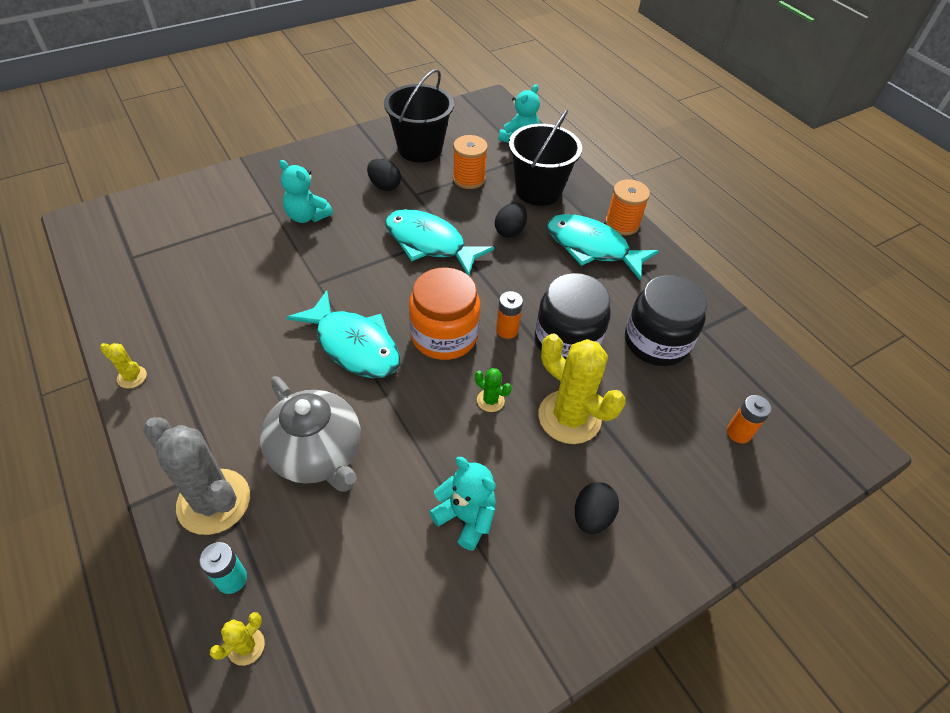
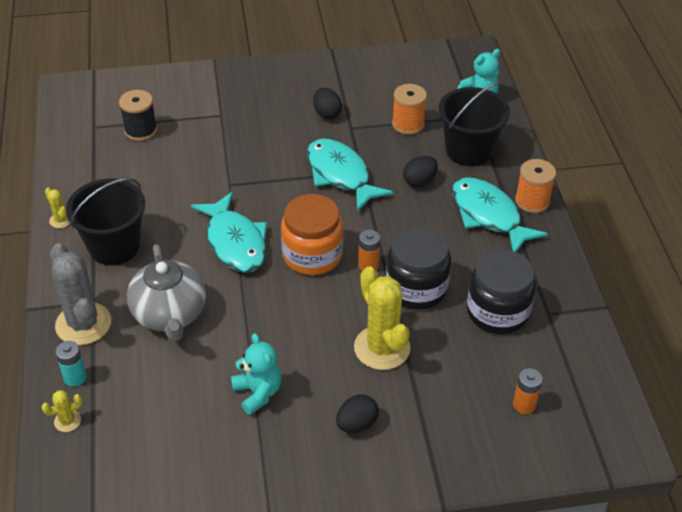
camera: 25 degrees right, 5 degrees down
turquoise teddy bear [279,160,333,223] -> none
black bucket [384,69,454,162] -> black bucket moved to [66,178,145,265]
green cactus [475,368,512,412] -> none
none -> black spool [119,90,157,141]

